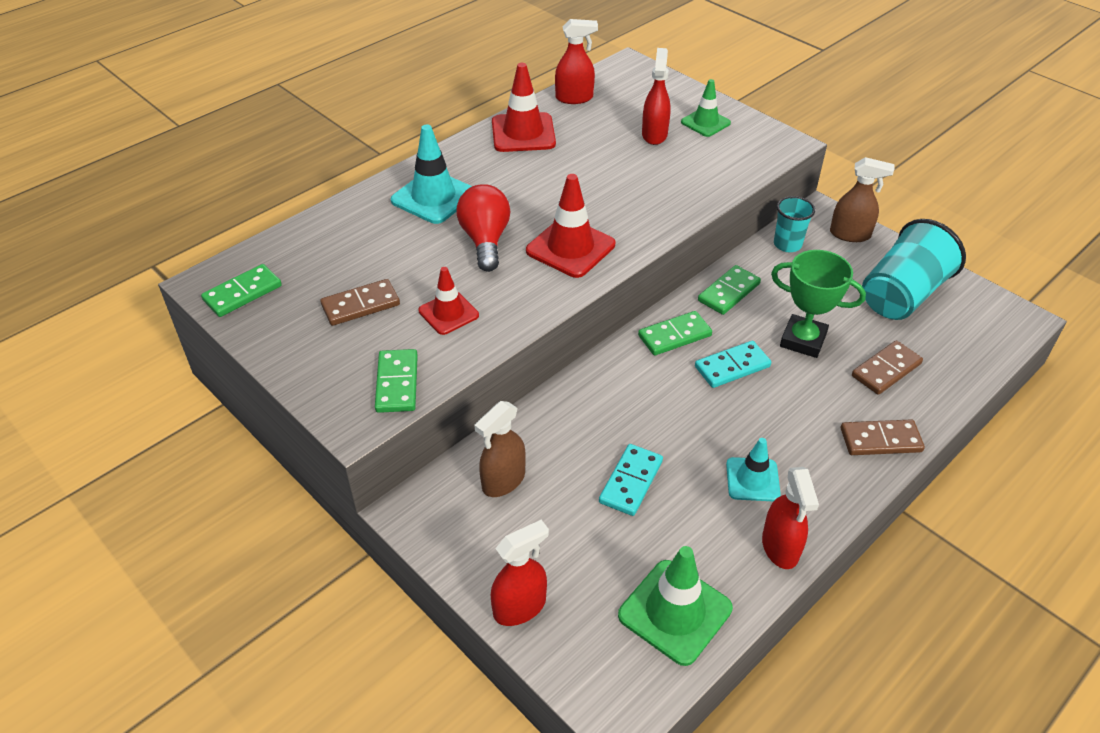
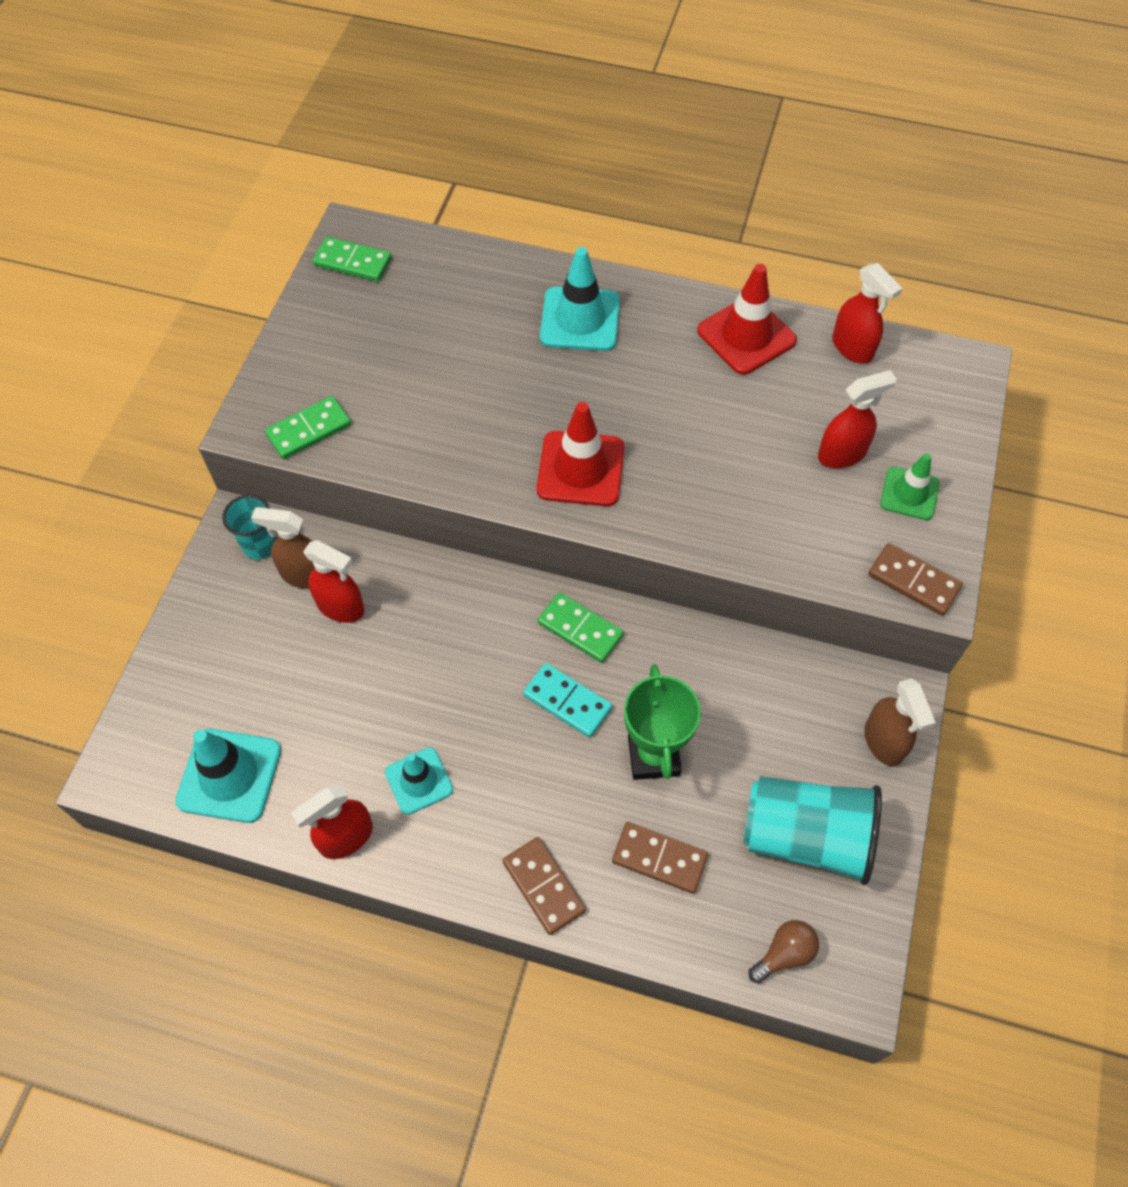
camera: 60 degrees right, 15 degrees up
brown domino [320,279,400,326] -> brown domino moved to [868,543,963,616]
red traffic cone [418,267,479,335] -> none
red light bulb [457,184,510,272] -> none
red spray bottle [491,520,549,626] -> red spray bottle moved to [303,540,364,623]
turquoise domino [599,444,663,516] -> none
green traffic cone [618,546,733,666] -> turquoise traffic cone [175,729,281,823]
green domino [698,265,761,315] -> none
turquoise cup [774,196,815,252] -> turquoise cup moved to [222,495,277,560]
none -> brown light bulb [749,920,819,984]

